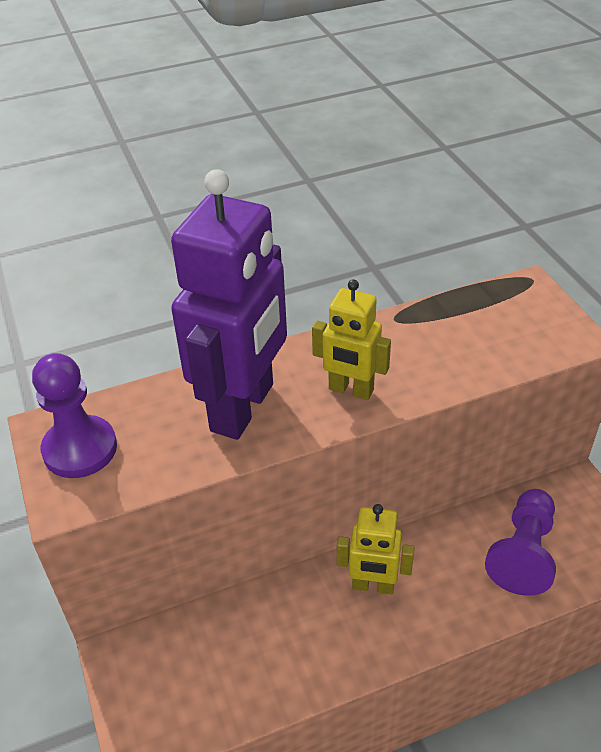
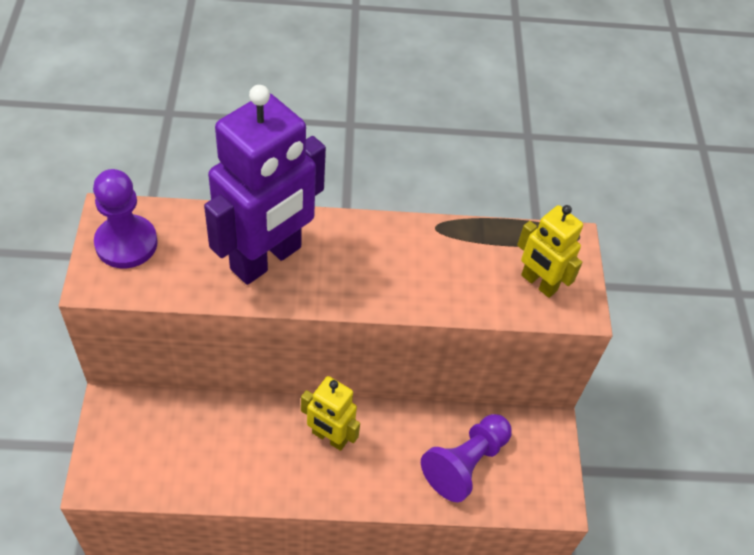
camera: 15 degrees right, 10 degrees up
yellow robot [312,279,391,400] -> yellow robot moved to [517,205,583,298]

